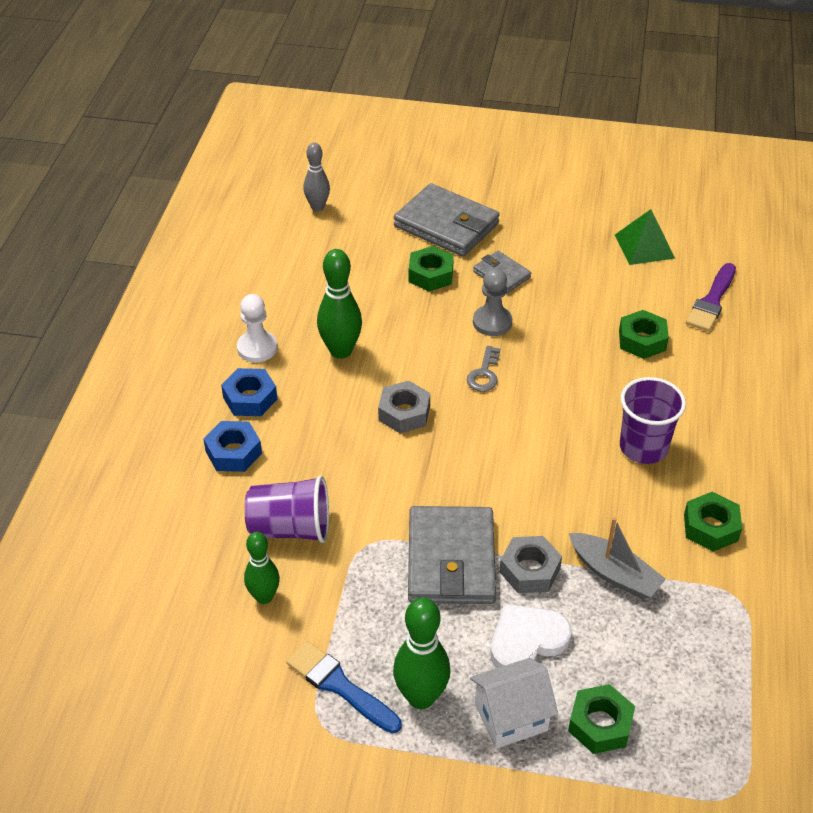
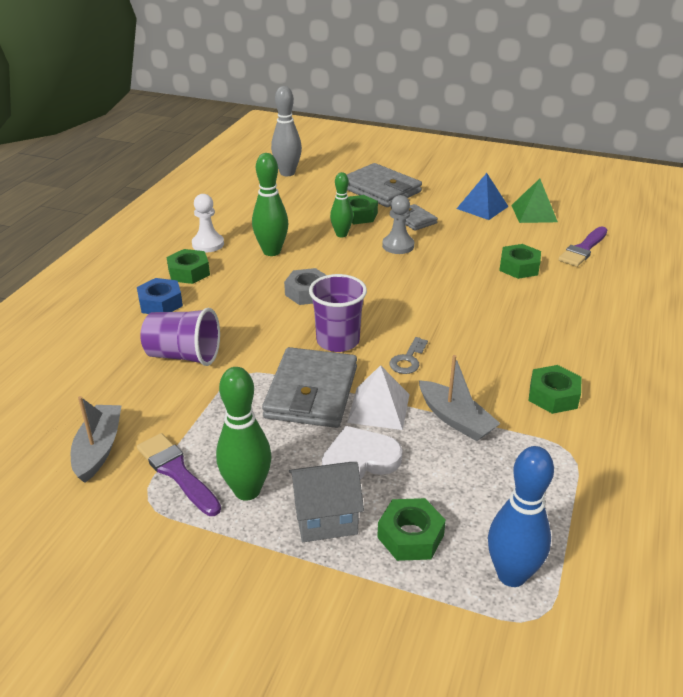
camera: 10 degrees right, 10 degrees down
blue nut [221,368,277,416] -> green nut [167,249,210,284]
green bowling pin [244,532,280,604] -> green bowling pin moved to [330,172,353,237]
blue brush [286,641,401,733] -> purple brush [137,433,221,516]
grey bowling pin [304,143,330,211] -> grey bowling pin [271,86,302,176], size x1.51
grey key [466,346,500,392] -> grey key moved to [389,337,428,374]
white house [470,658,558,749] -> grey house [289,462,364,542]
grey nut [499,536,562,593] -> white pyramid [347,365,410,430]
purple cup [620,377,686,464] -> purple cup moved to [309,274,367,352]
none -> grey boat [71,396,122,483]
none -> blue pyramid [457,173,509,220]
none -> blue bowling pin [488,446,554,587]

